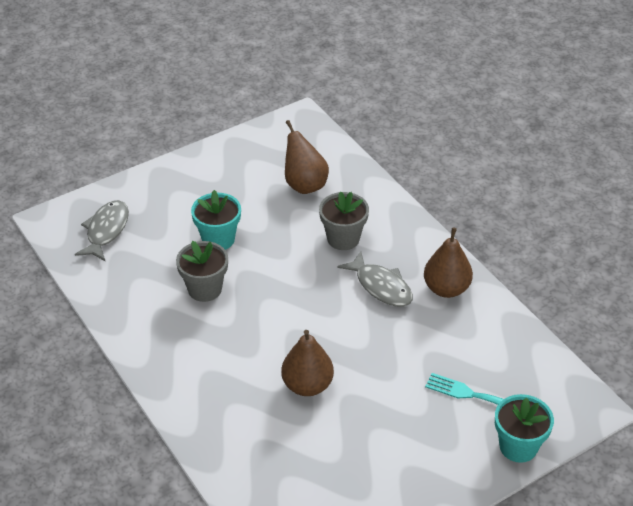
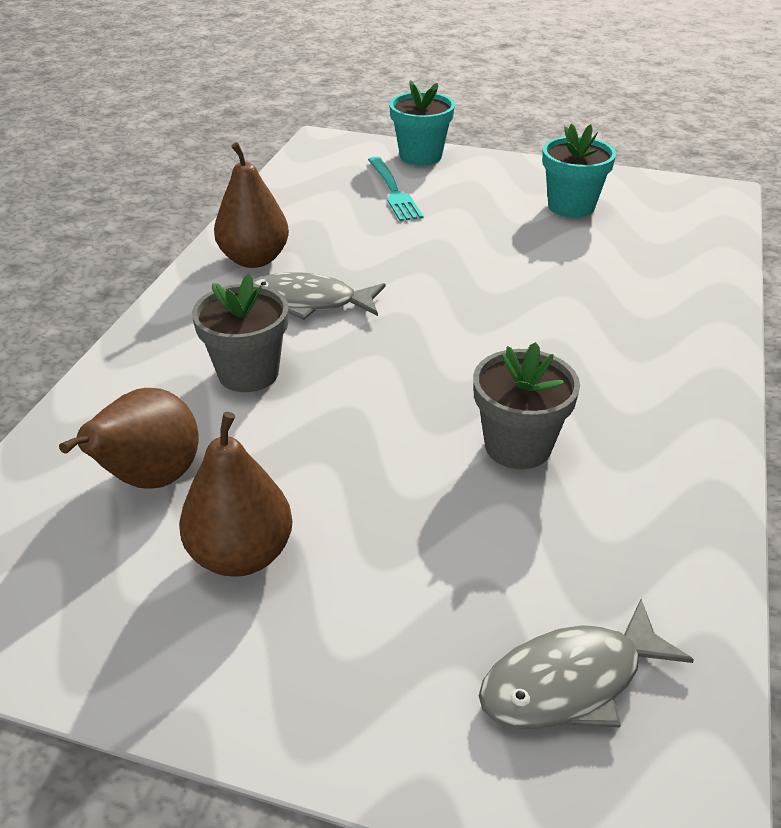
camera: 130 degrees left, 5 degrees down
turquoise flower pot [191,190,241,250] -> turquoise flower pot moved to [542,124,616,218]
brown pear [281,330,334,396] -> brown pear moved to [179,412,293,577]
grey fish [337,251,413,307] -> grey fish turned 90 degrees counterclockwise [253,272,385,320]

